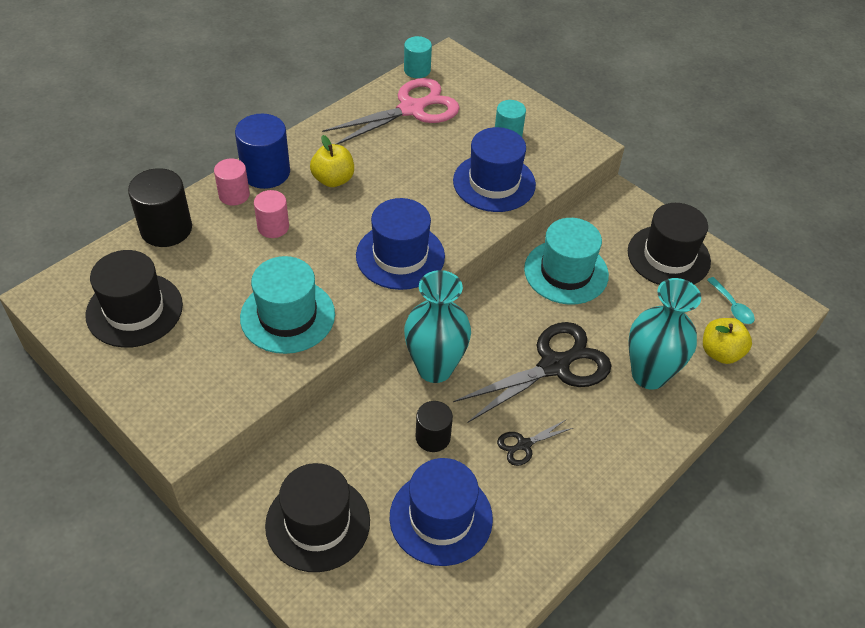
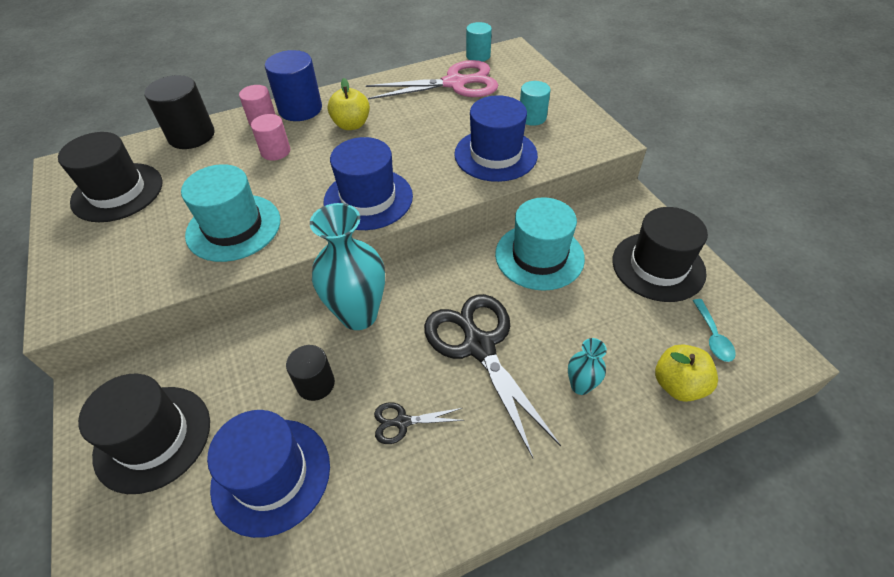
camera: 25 degrees right, 0 degrees up
black scissors [453,322,611,423] -> black scissors turned 105 degrees counterclockwise [424,294,561,458]
turquoise vase [628,278,701,390] -> turquoise vase [568,338,607,395], size x0.48

